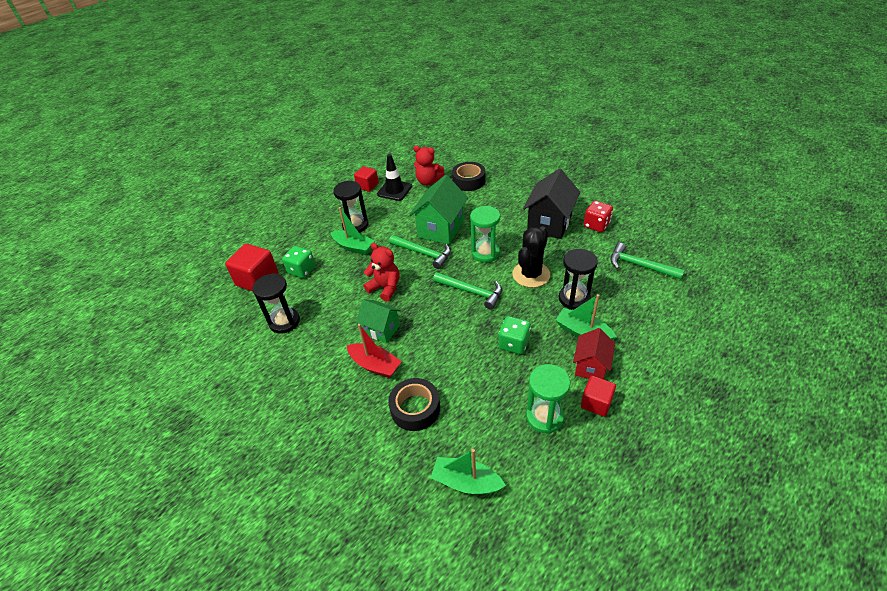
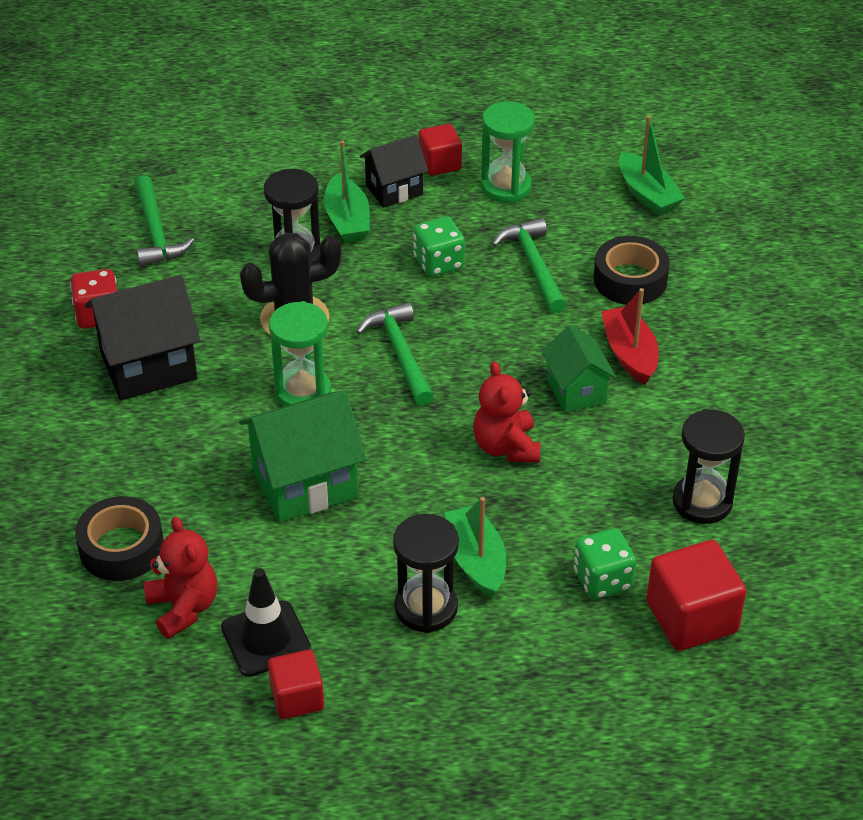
camera: 140 degrees left, 0 degrees up
green hammer [389,235,451,269] -> green hammer moved to [492,218,566,313]
red house [573,328,615,379] -> black house [360,135,428,208]

